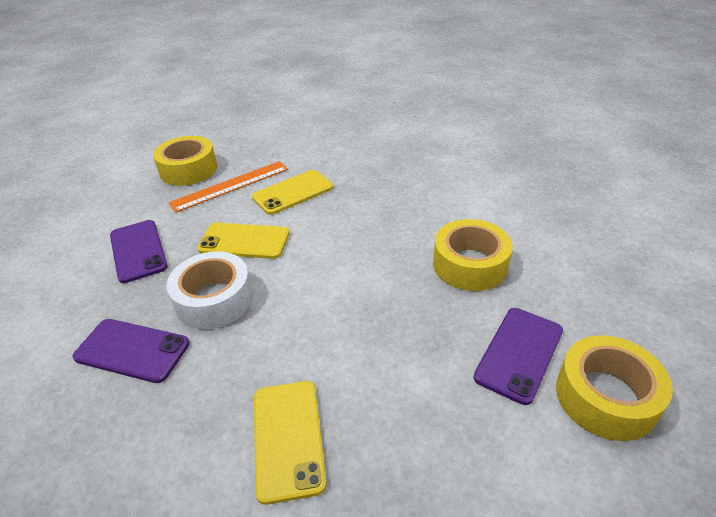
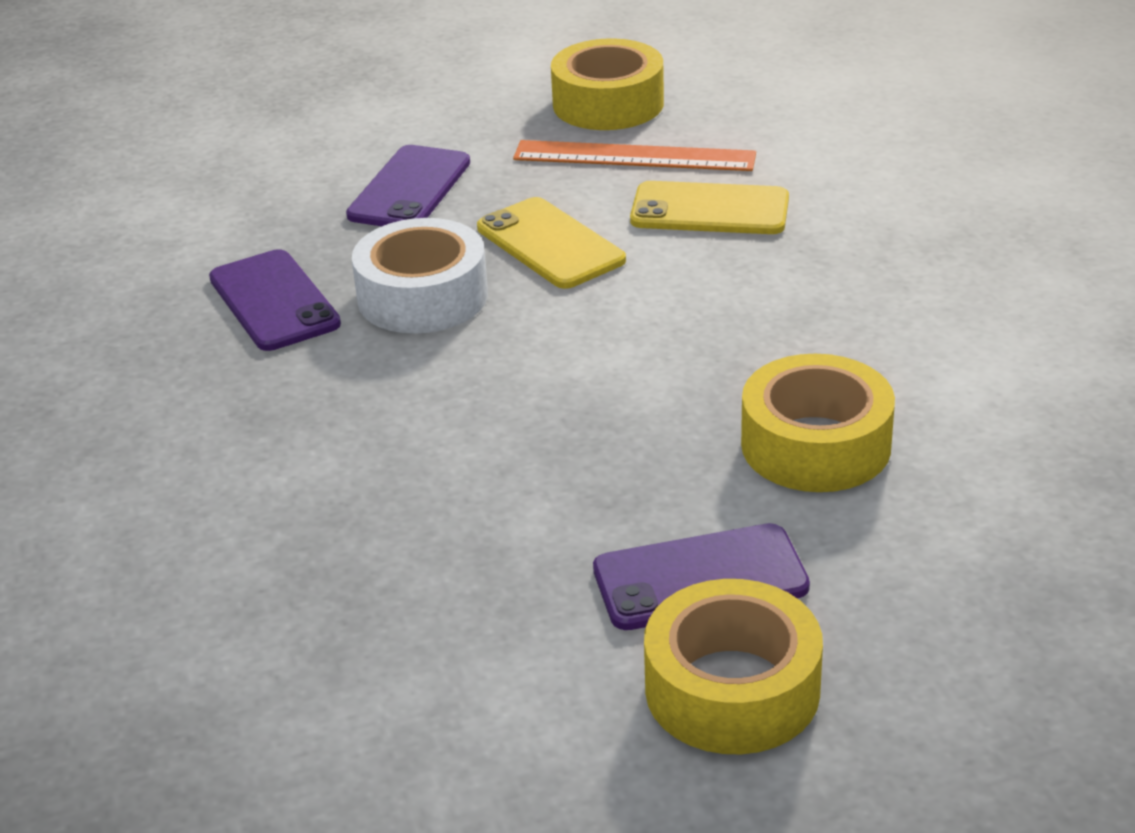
camera: 45 degrees right, 5 degrees down
yellow phone [254,381,327,505] -> none

